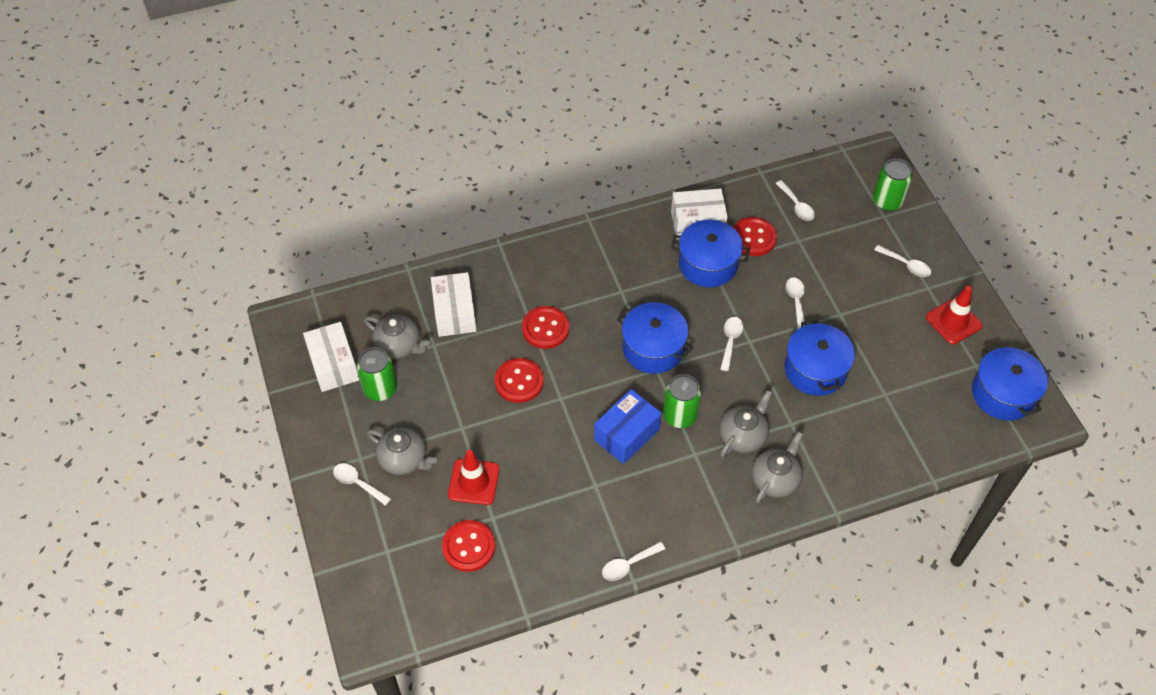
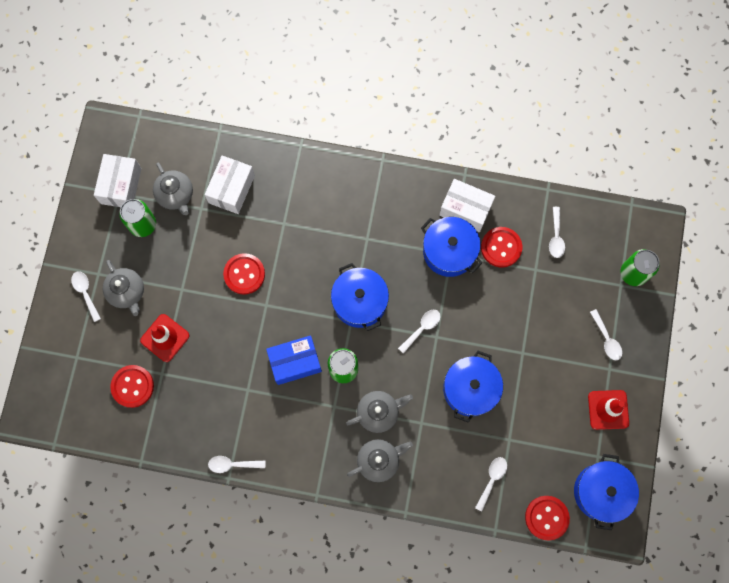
camera: 30 degrees right, 20 degrees up
red button [522,306,569,349] -> red button moved to [525,496,570,540]
white spoon [786,277,805,329] -> white spoon moved to [475,457,507,511]

